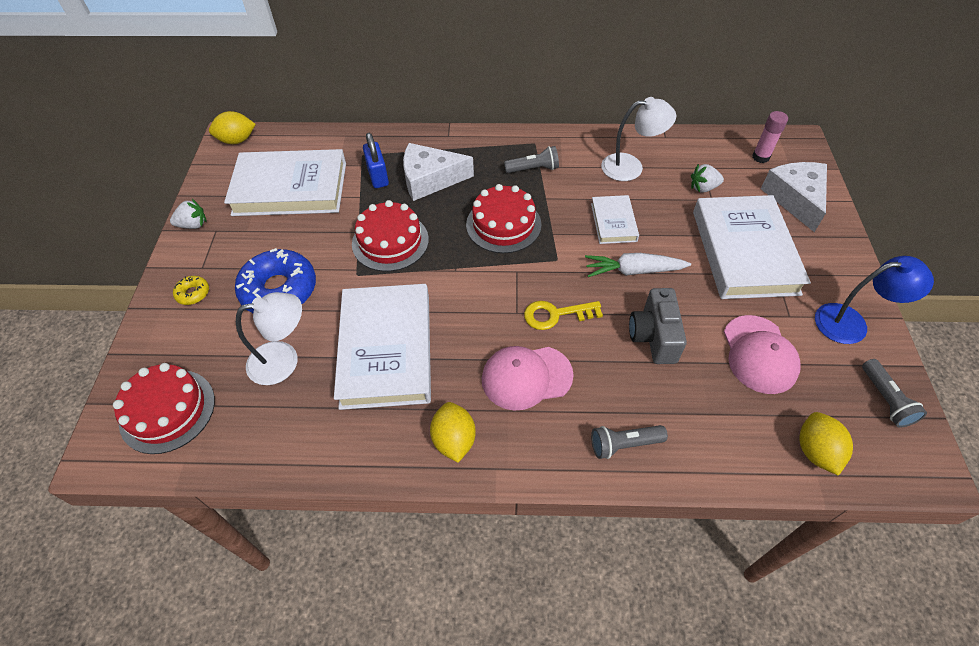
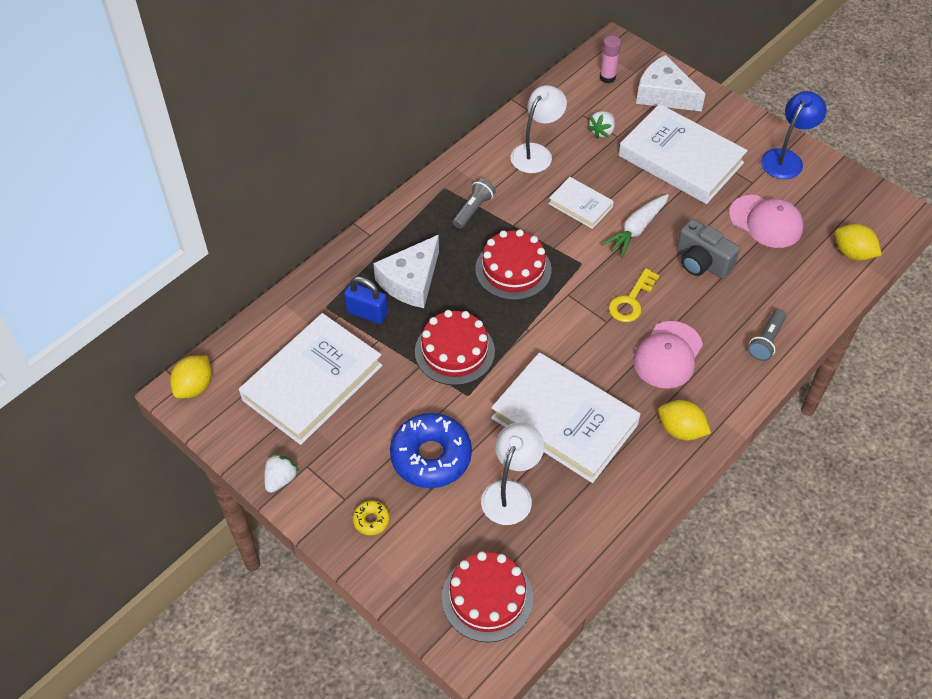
camera: 50 degrees left, 0 degrees up
grey flashlight [862,359,927,428] -> none

